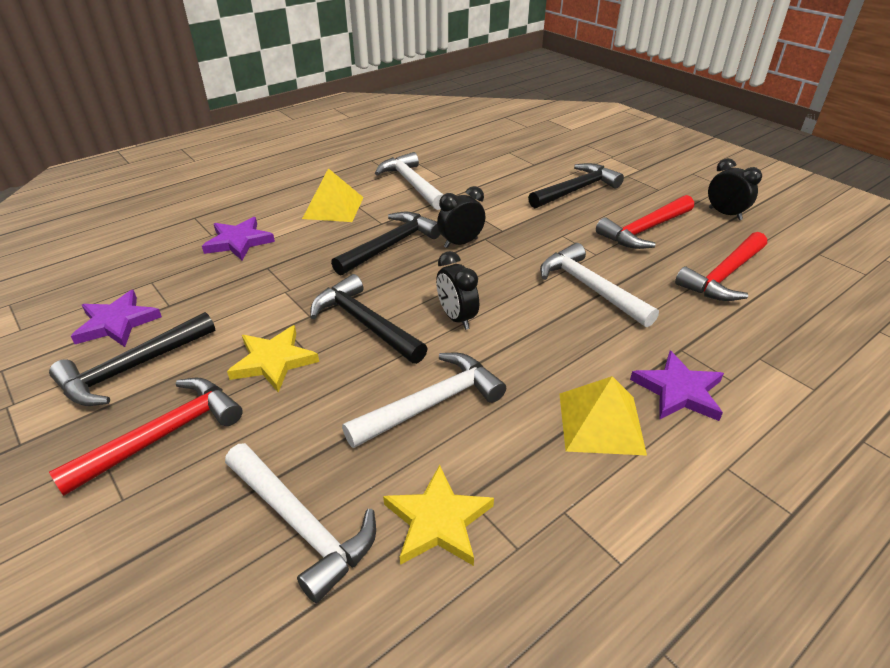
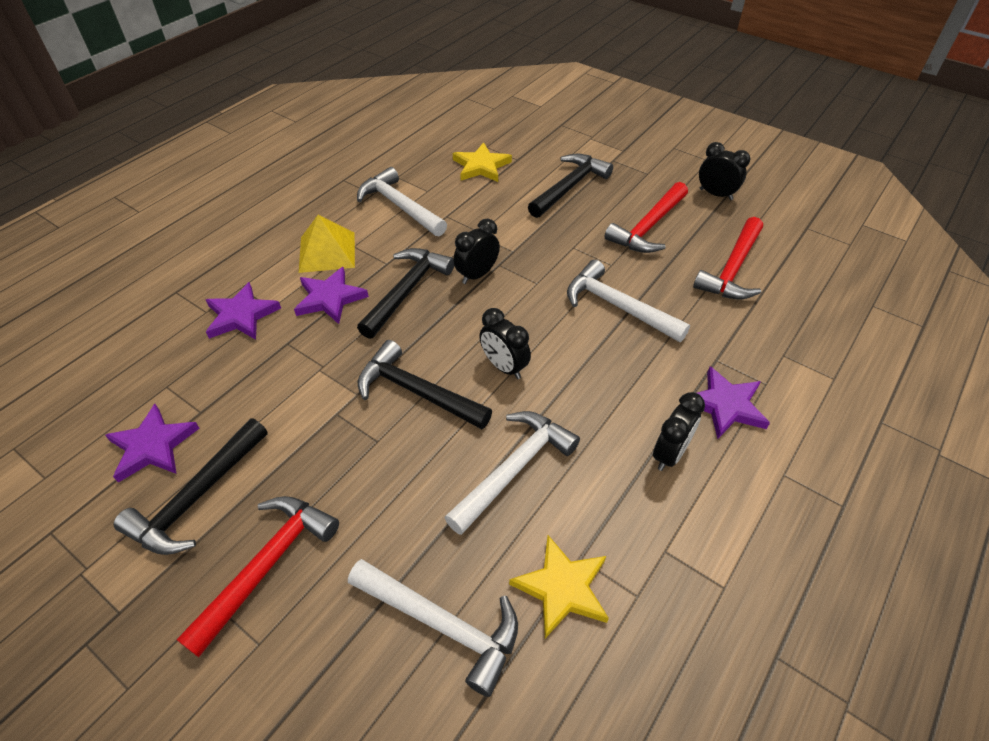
camera: 15 degrees left, 10 degrees up
yellow star [227,325,319,393] -> yellow star moved to [453,142,512,182]
yellow pyramid [559,376,647,456] -> black clock [653,392,705,471]
none -> purple star [294,267,369,324]

